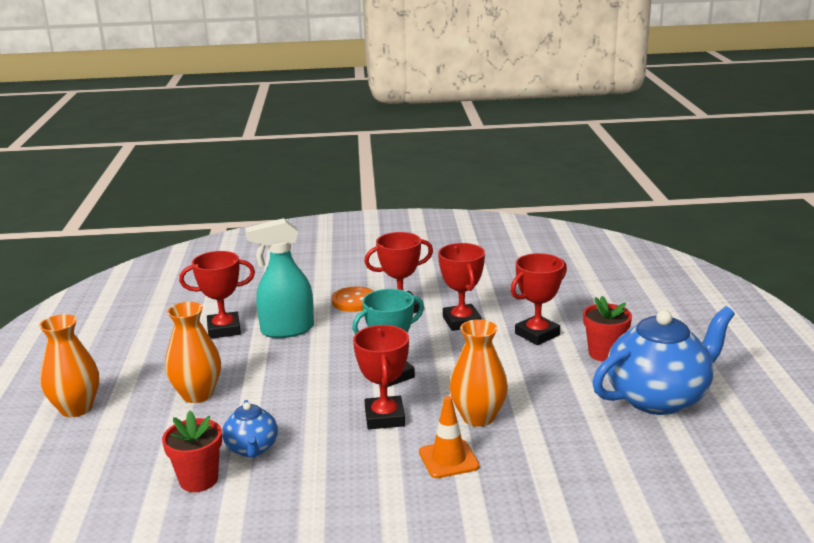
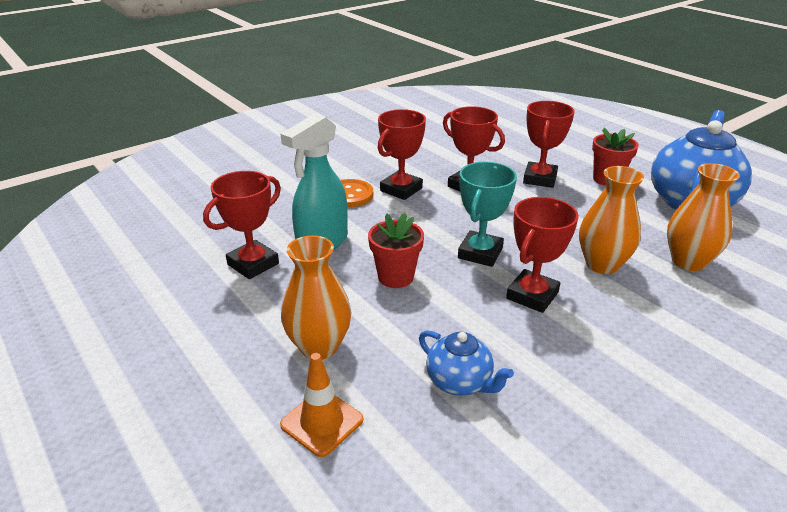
camera: 35 degrees left, 10 degrees up
orange vase [39,314,99,417] -> orange vase moved to [667,163,740,271]
red flower pot [162,411,222,492] -> red flower pot moved to [368,213,424,288]
red trophy [353,325,409,429] -> red trophy turned 75 degrees clockwise [506,197,578,313]
orange traffic cone [419,396,479,478] -> orange traffic cone moved to [280,353,363,457]

